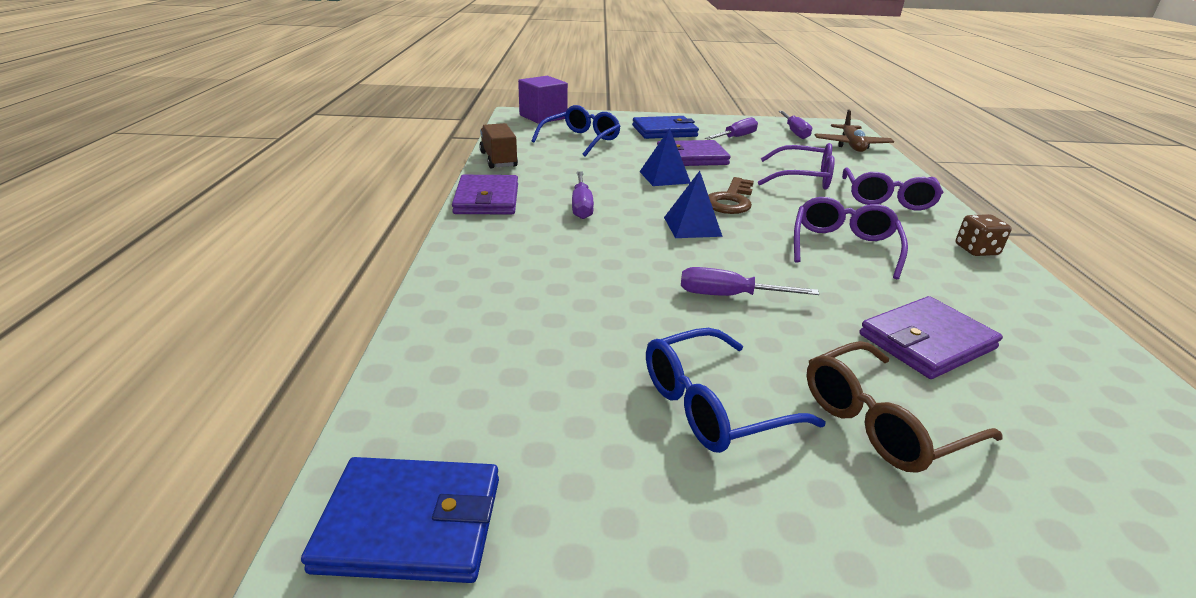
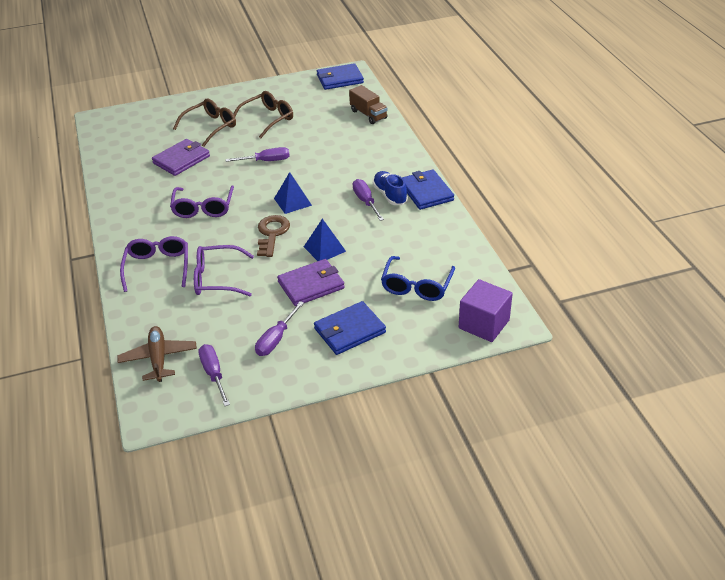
camera: 165 degrees right, 10 degrees up
purple wallet [452,175,518,214] -> blue wallet [402,169,454,210]
brown truck [479,123,518,168] -> brown truck moved to [349,85,388,124]
blue glasses [646,328,826,453] -> brown glasses [234,91,293,138]
brown dice [956,214,1012,256] -> none
none -> blue shoe [373,171,408,205]

